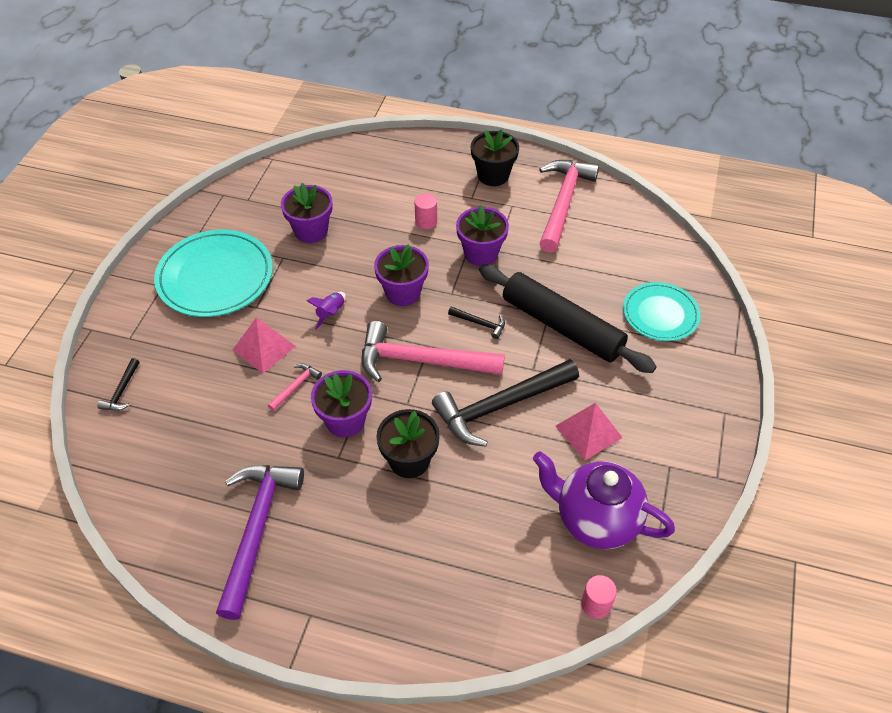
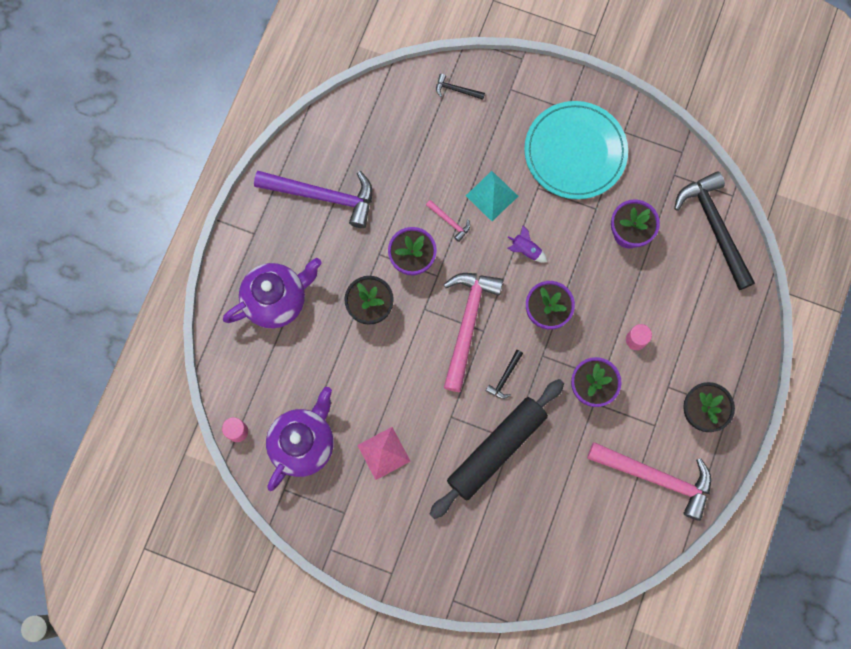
camera: 95 degrees right, 25 degrees up
pink pyramid [233,318,296,373] -> turquoise pyramid [466,171,518,221]
black hammer [432,359,579,447] -> black hammer moved to [674,171,755,290]
turquoise plate [623,282,700,341] -> none
none -> purple teapot [223,258,321,328]

